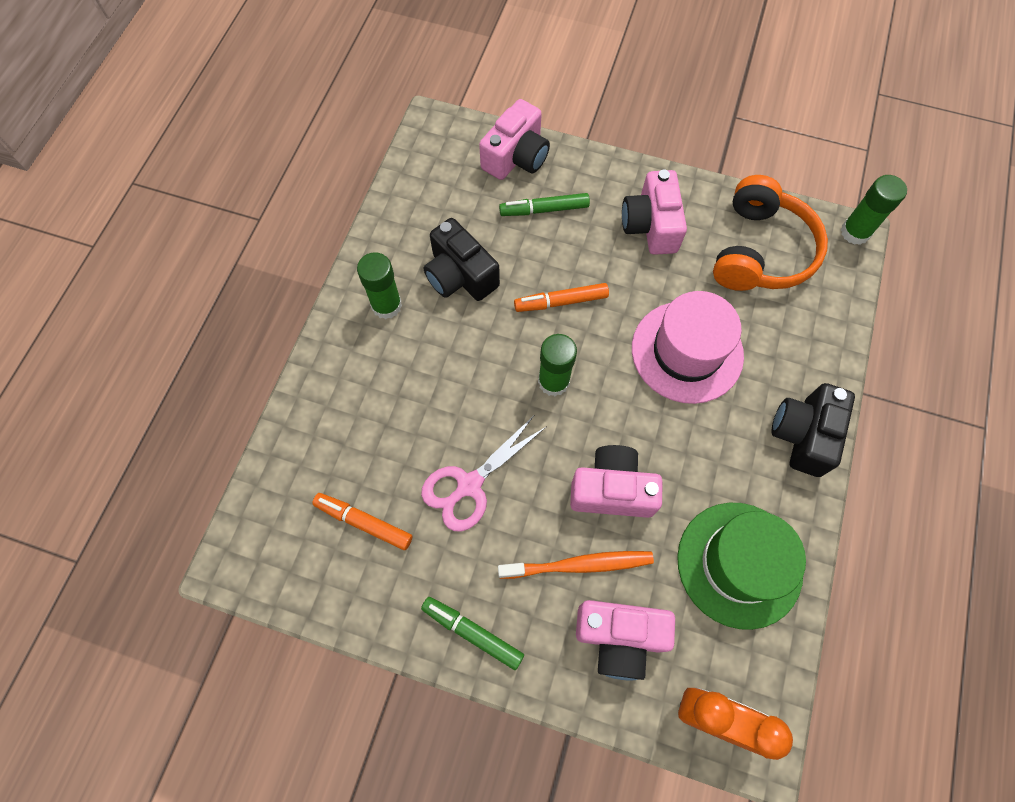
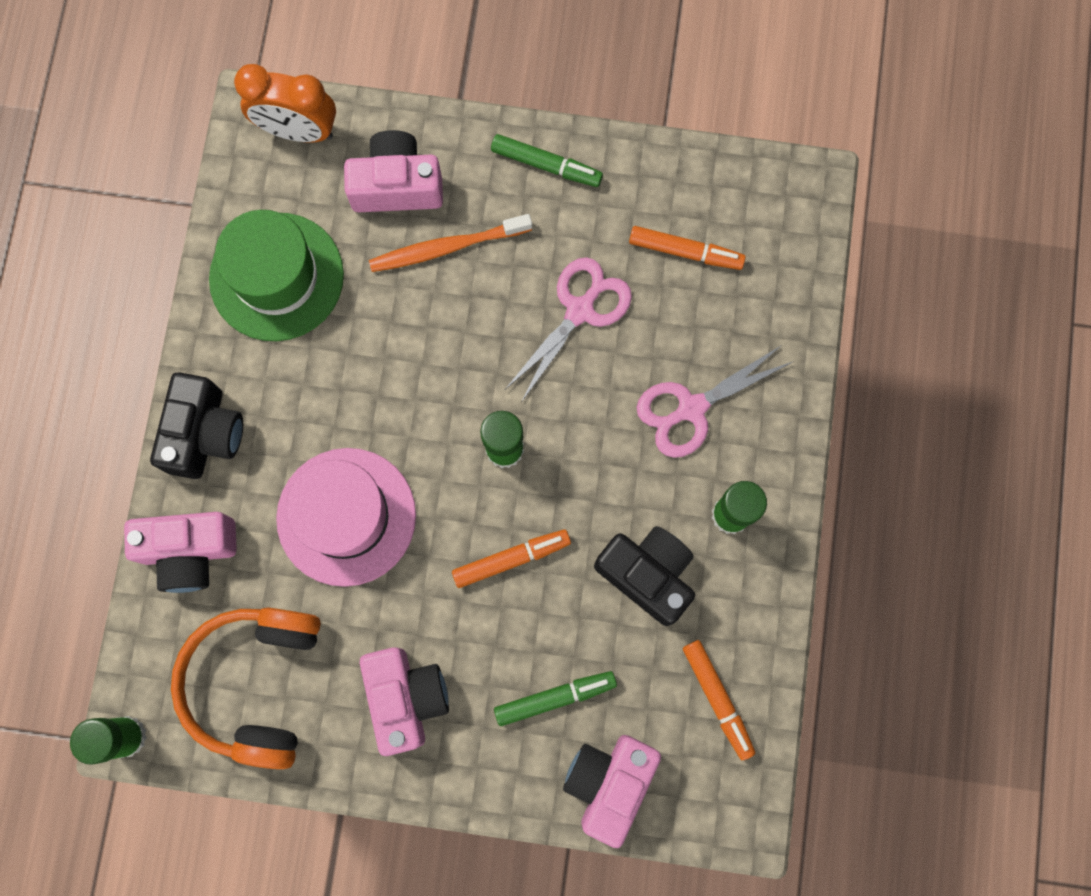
camera: 170 degrees right, 10 degrees up
pink camera [570,445,662,518] -> pink camera moved to [124,512,237,593]
none -> pink scissors [636,345,794,458]
none -> orange marker [683,640,755,760]

